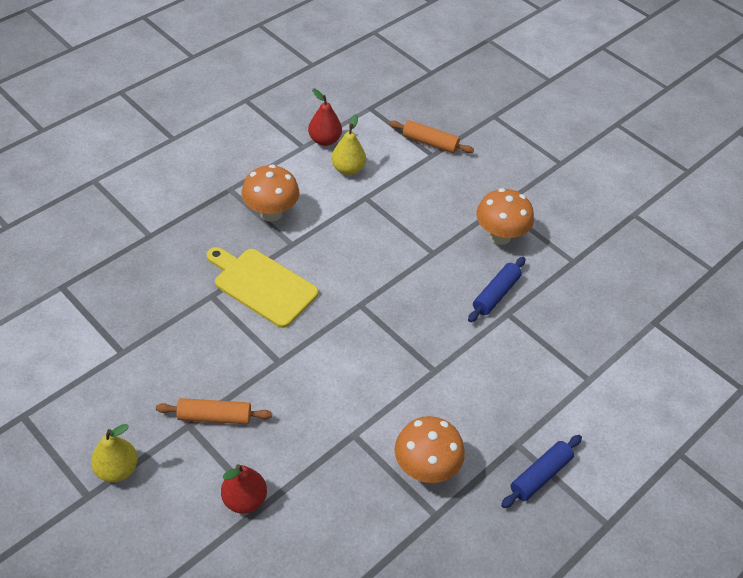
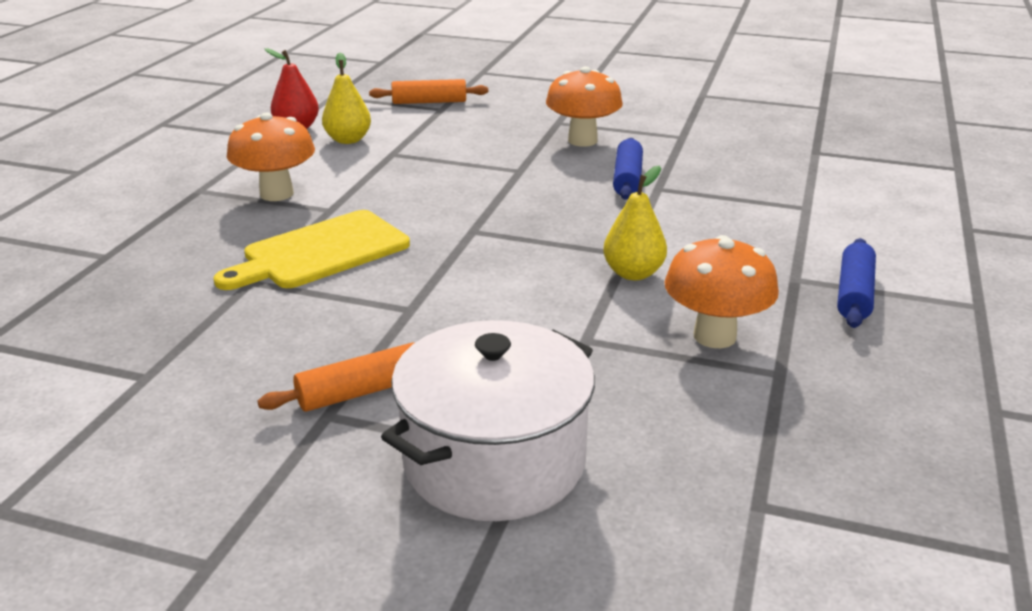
camera: 25 degrees left, 20 degrees down
yellow pear [91,424,138,482] -> yellow pear moved to [603,166,667,280]
yellow cutting board [207,247,318,328] -> yellow cutting board turned 45 degrees counterclockwise [213,210,410,290]
red pear [221,464,267,514] -> white pot [381,320,595,521]

